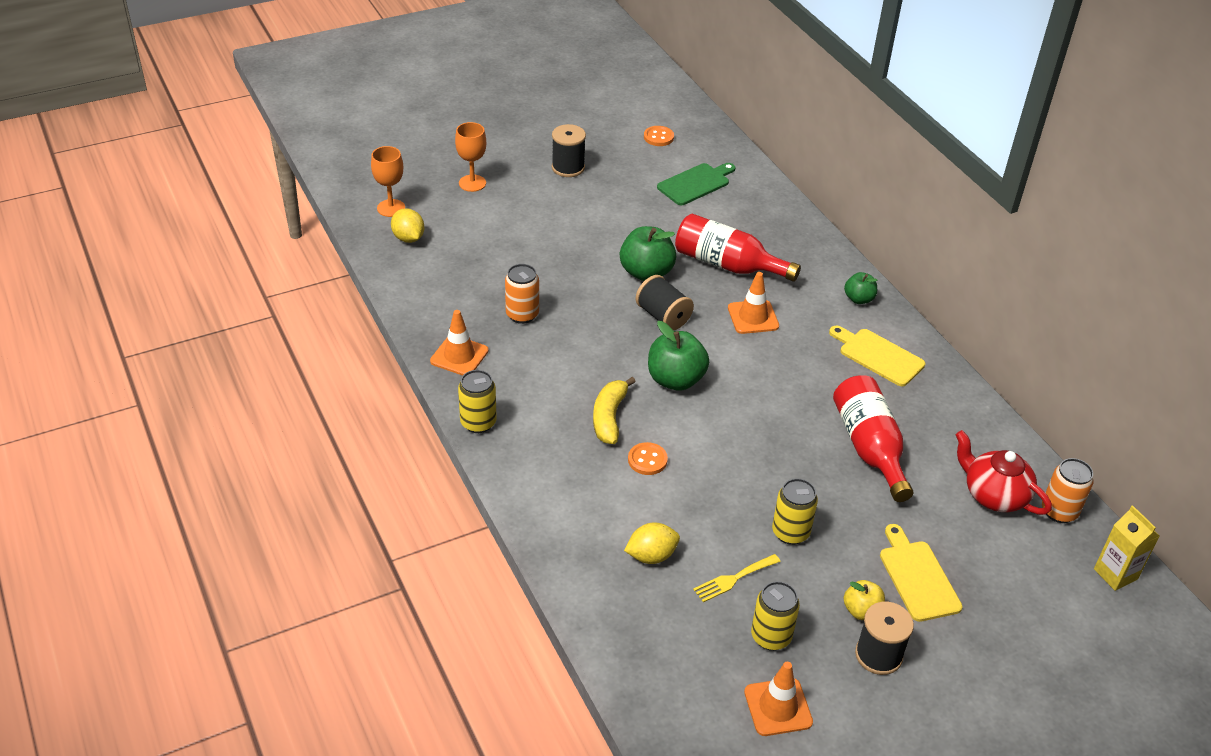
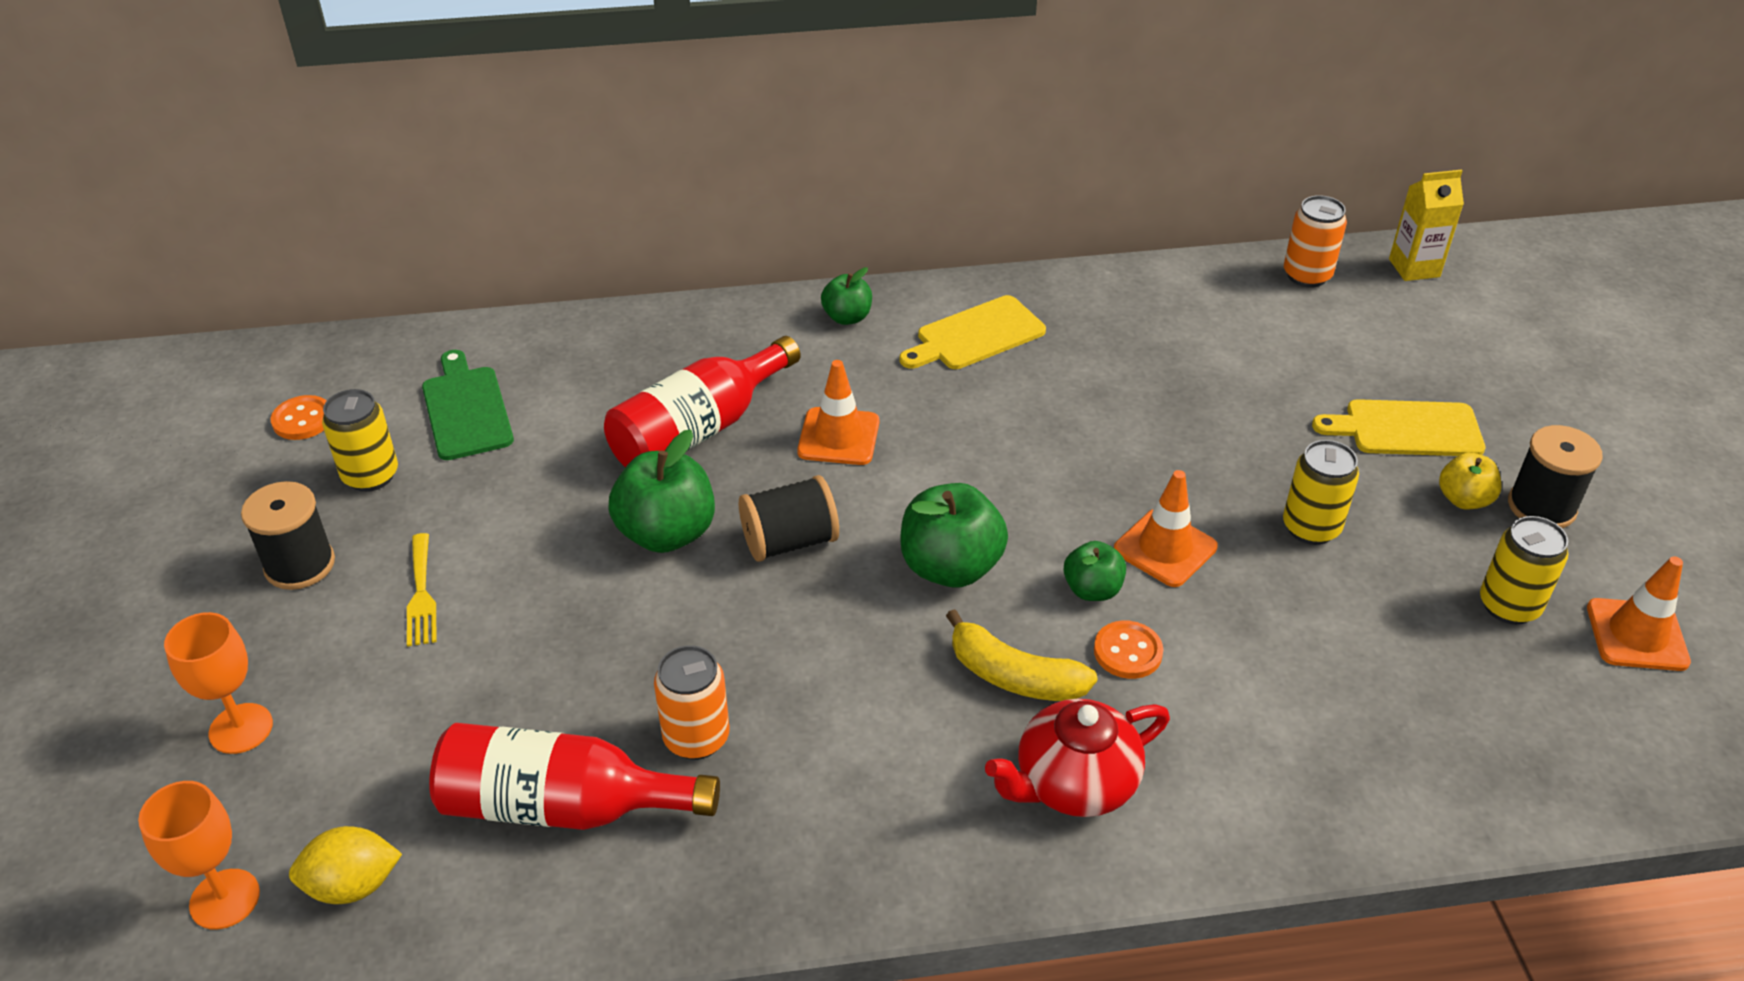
camera: 70 degrees left, 0 degrees up
orange traffic cone [430,310,488,376] -> orange traffic cone moved to [1114,470,1218,587]
yellow can [458,370,497,433] -> yellow can moved to [322,389,398,492]
yellow lemon [624,522,680,564] -> none
yellow fork [693,554,781,602] -> yellow fork moved to [407,533,437,647]
red bottle [833,375,913,502] -> red bottle moved to [429,723,720,830]
red teapot [955,430,1052,515] -> red teapot moved to [985,699,1170,817]
none -> green apple [1064,541,1126,601]

